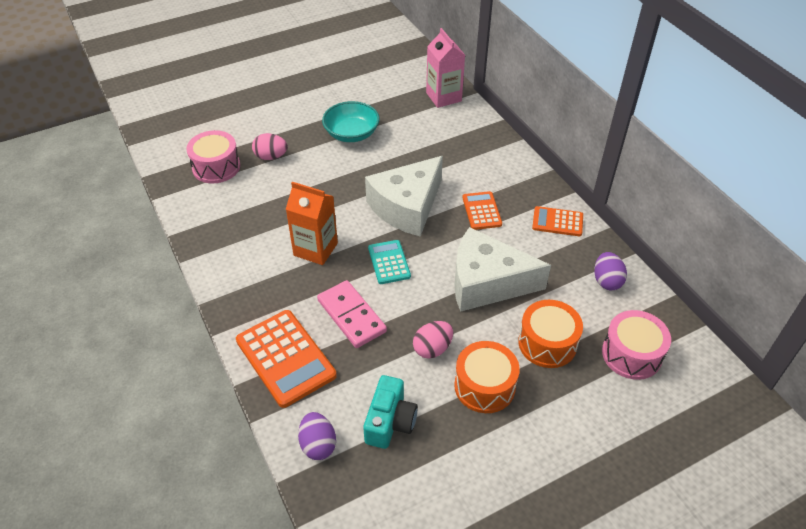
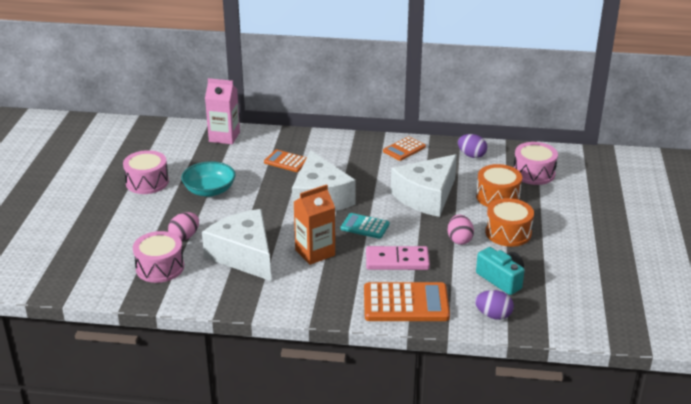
camera: 55 degrees left, 15 degrees down
orange calculator [462,191,502,230] -> orange calculator moved to [264,150,307,172]
none -> pink drum [123,150,169,194]
none -> white cheese [202,209,271,281]

